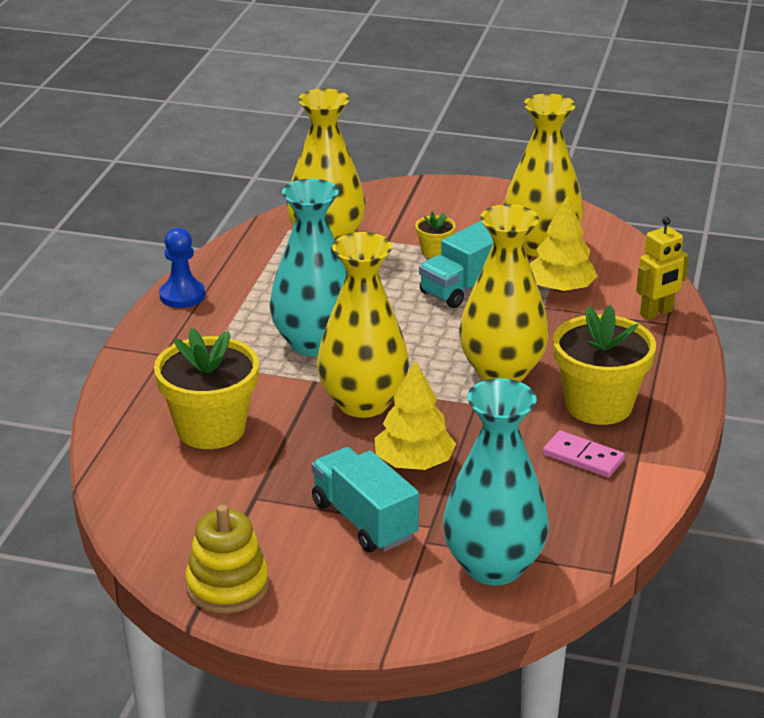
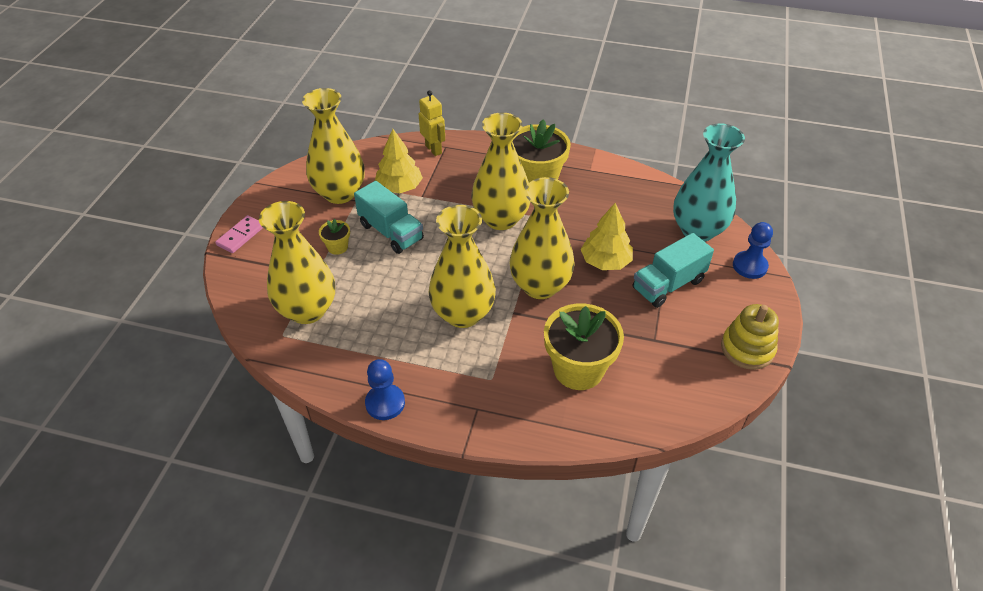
camera: 90 degrees left, 15 degrees up
turquoise vase [269,179,347,356] -> yellow vase [428,205,496,328]
pink domino [543,431,625,478] -> pink domino moved to [215,215,263,253]
none -> blue pawn [733,222,773,279]

